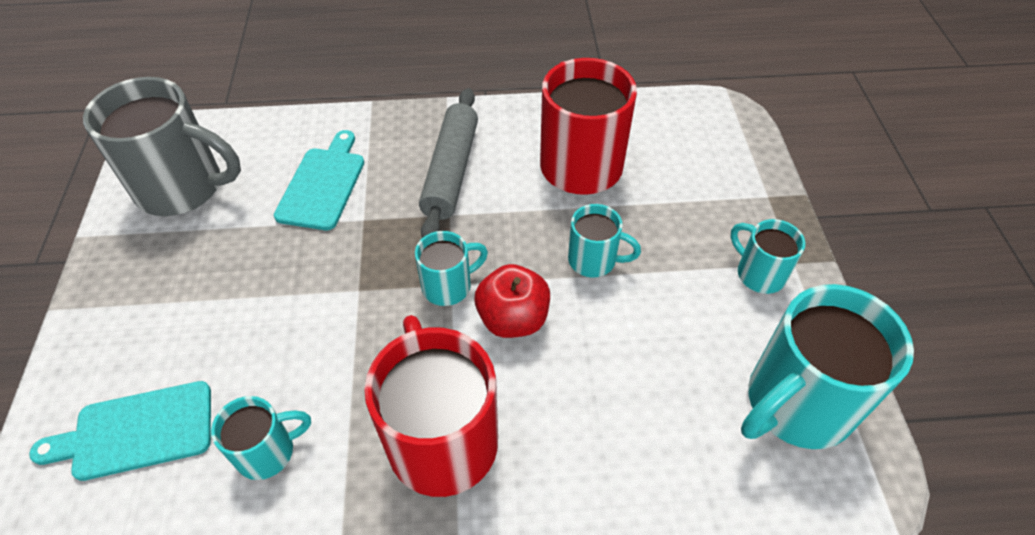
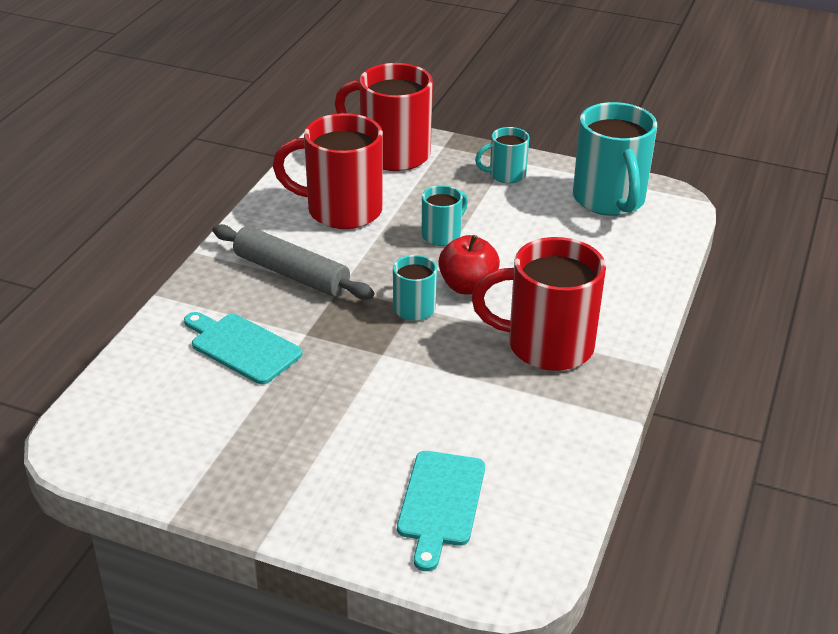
camera: 65 degrees left, 15 degrees down
grey mug [83,77,241,216] -> none
turquoise mug [211,396,311,480] -> none
none -> red mug [335,63,433,171]

